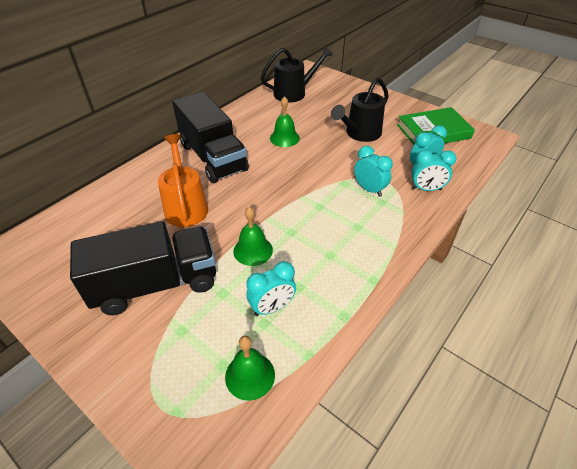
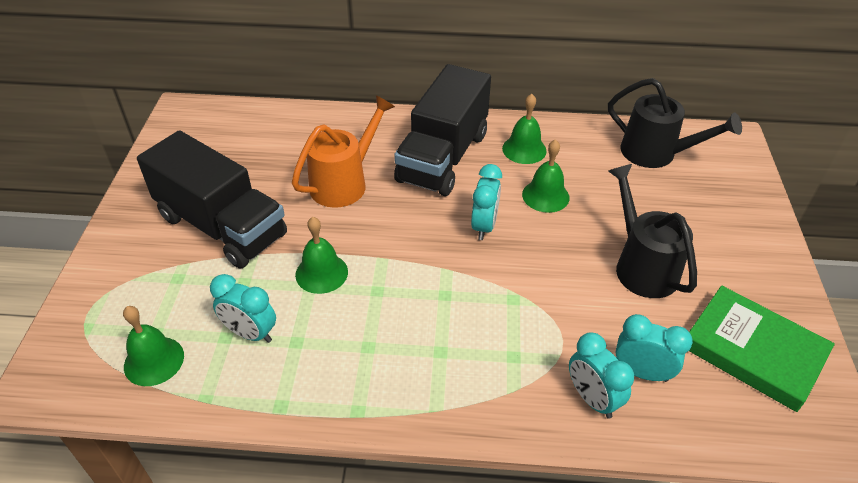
camera: 55 degrees right, 0 degrees up
black watering can [331,78,389,142] -> black watering can turned 60 degrees clockwise [608,164,697,298]
turquoise clock [354,146,393,197] -> turquoise clock moved to [471,164,502,240]
none -> green bell [502,94,547,164]

